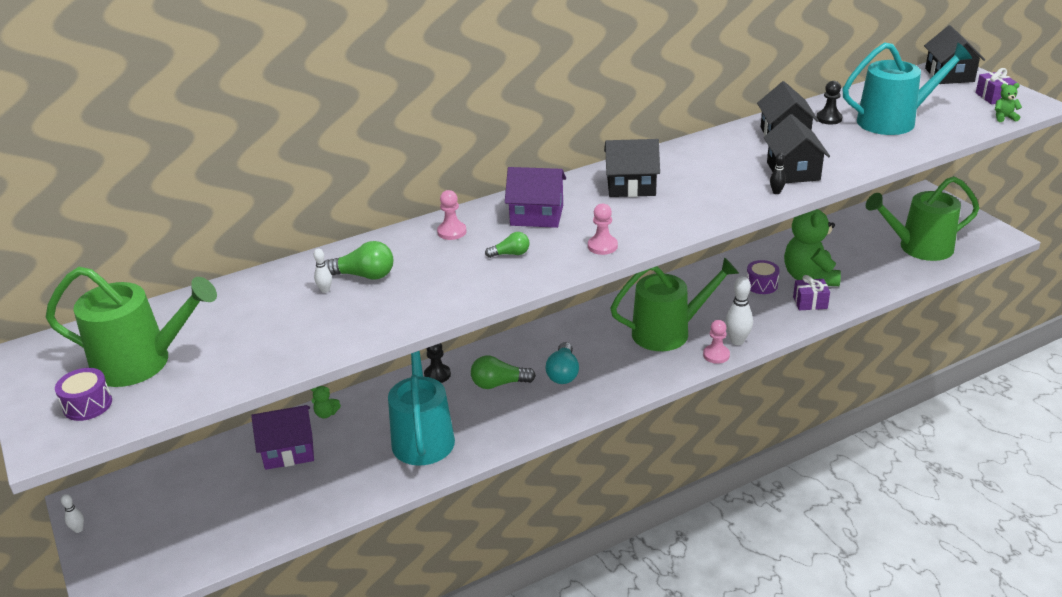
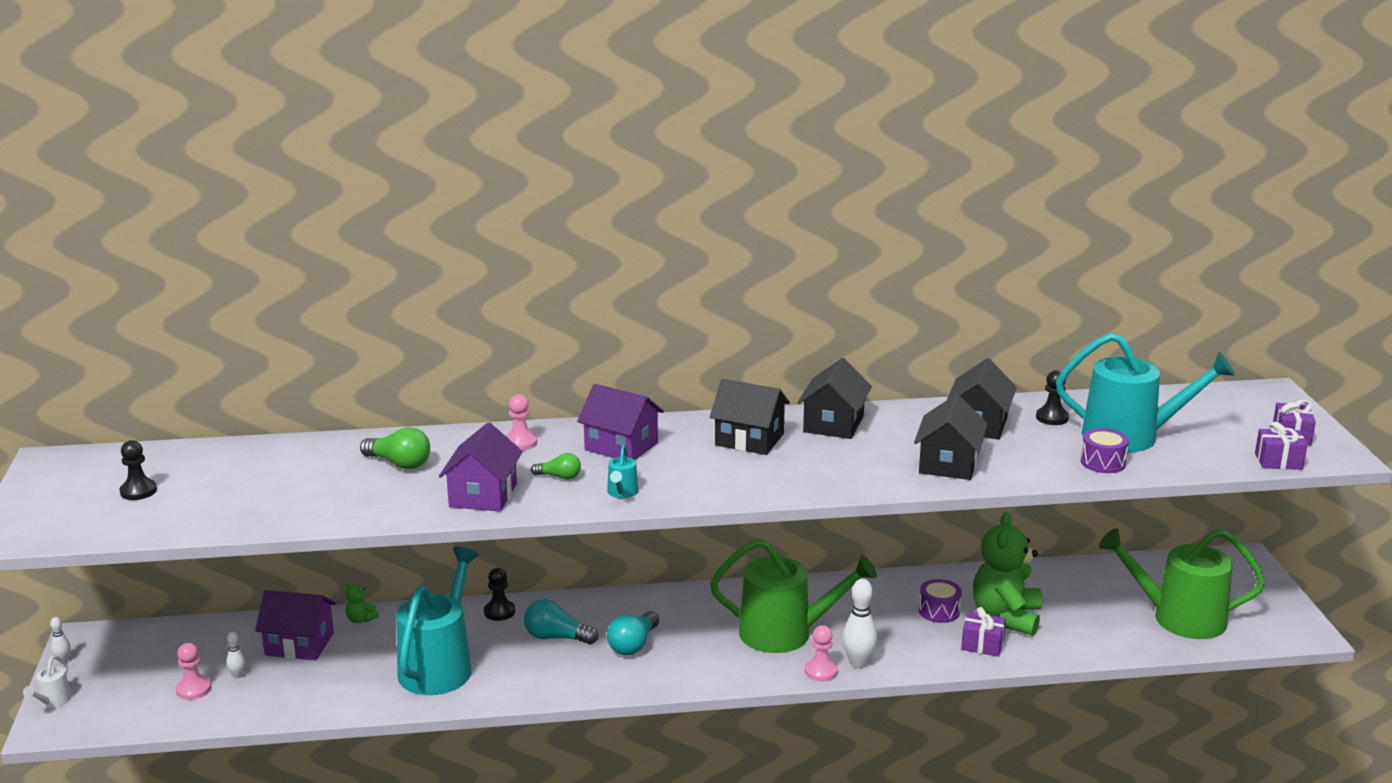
camera: 20 degrees right, 10 degrees down
green watering can [46,267,217,387] -> black pawn [120,440,157,500]
purple drum [55,368,112,421] -> purple drum moved to [1081,428,1129,473]
white bowling pin [314,248,332,293] -> white bowling pin moved to [226,631,245,679]
green light bulb [471,355,536,389] -> turquoise light bulb [524,599,598,644]
pink pawn [588,203,618,255] -> pink pawn moved to [176,643,211,700]
black bowling pin [770,153,786,194] -> none
black house [924,25,985,84] -> black house moved to [797,358,872,439]
green teddy bear [995,83,1022,122] -> purple gift [1255,422,1307,470]
none -> white watering can [23,656,72,708]
none -> purple house [439,422,523,512]
none -> turquoise watering can [607,445,638,498]

